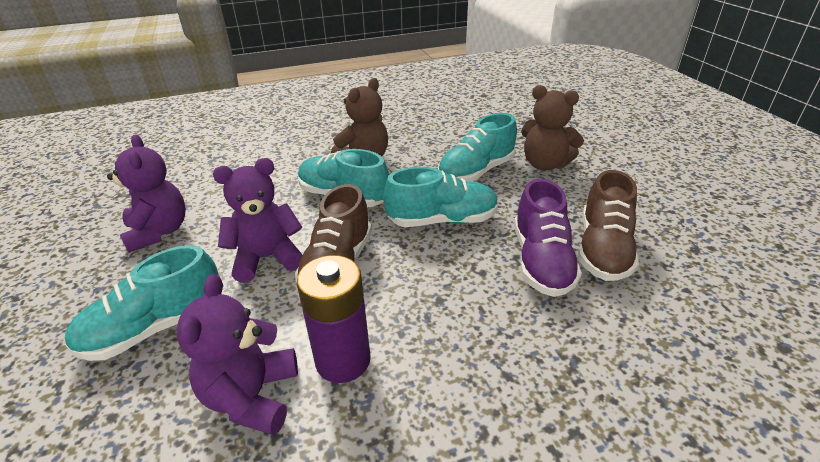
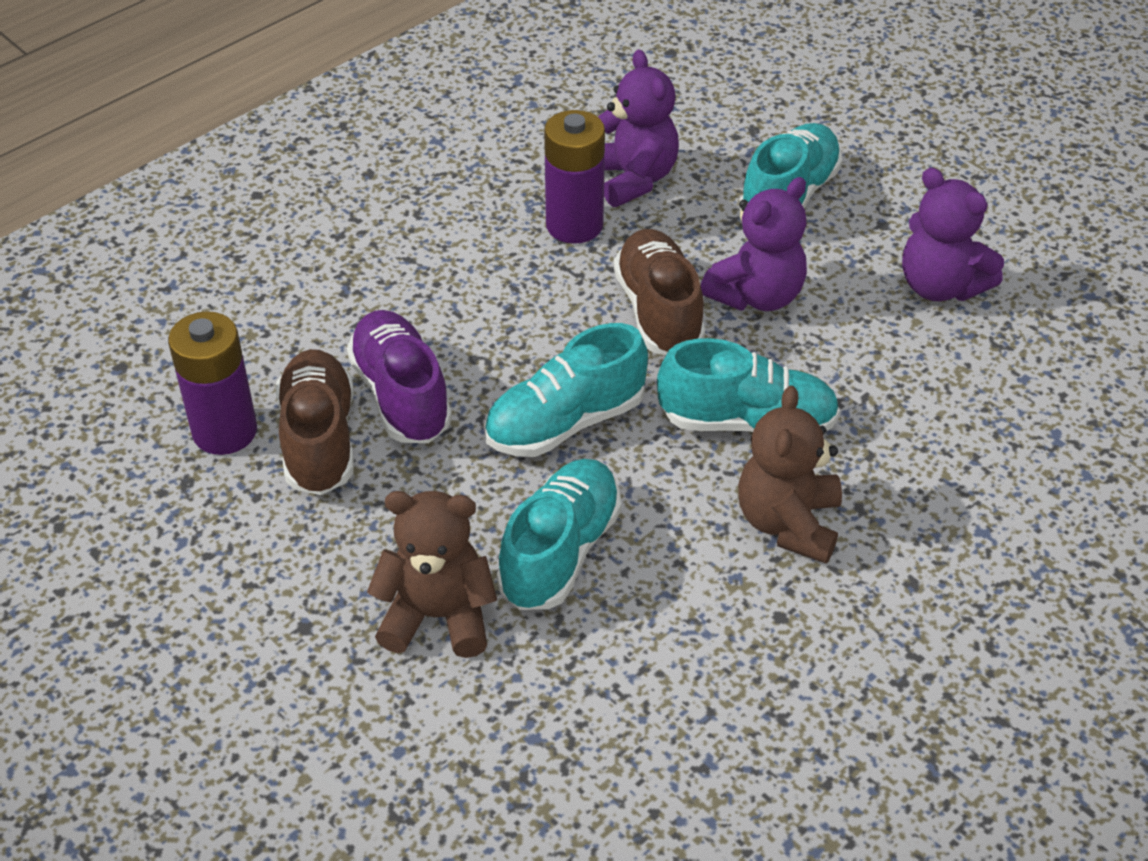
camera: 155 degrees right, 10 degrees up
none -> purple battery [168,311,257,455]

